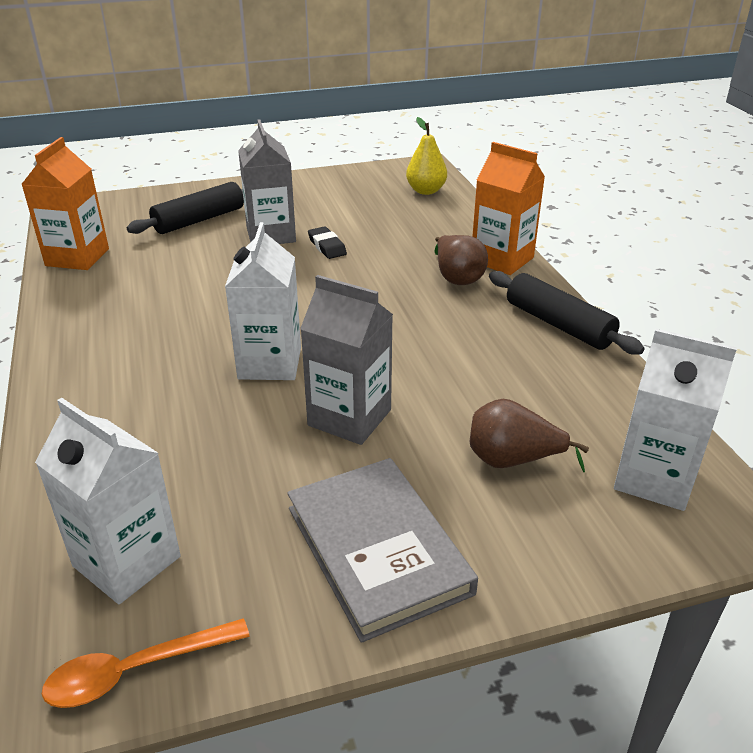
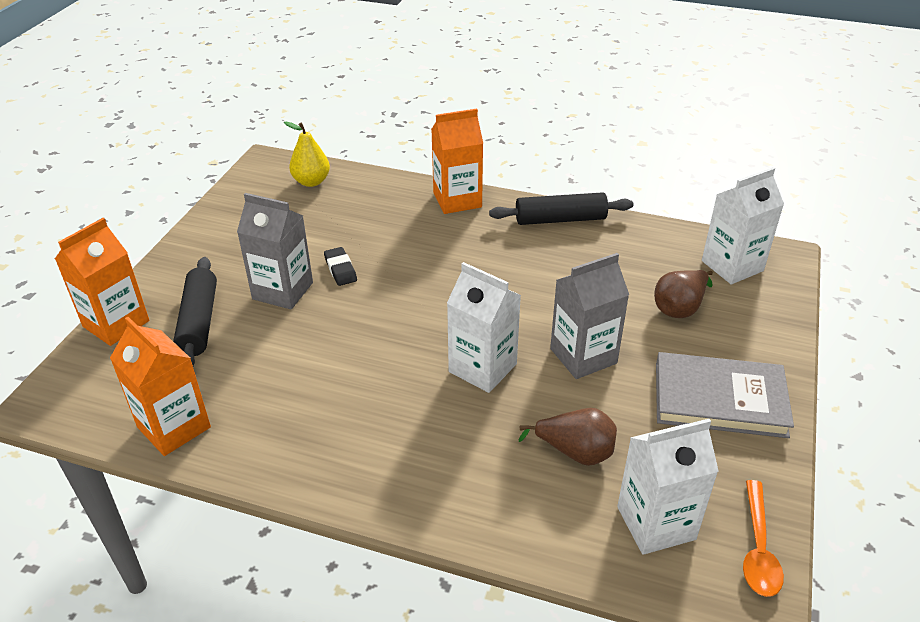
camera: 55 degrees left, 5 degrees up
black eraser [308,226,347,259] -> black eraser turned 60 degrees clockwise [324,247,357,286]
brown pear [434,235,488,285] -> brown pear moved to [519,408,617,466]
none -> orange carton [55,218,149,346]

